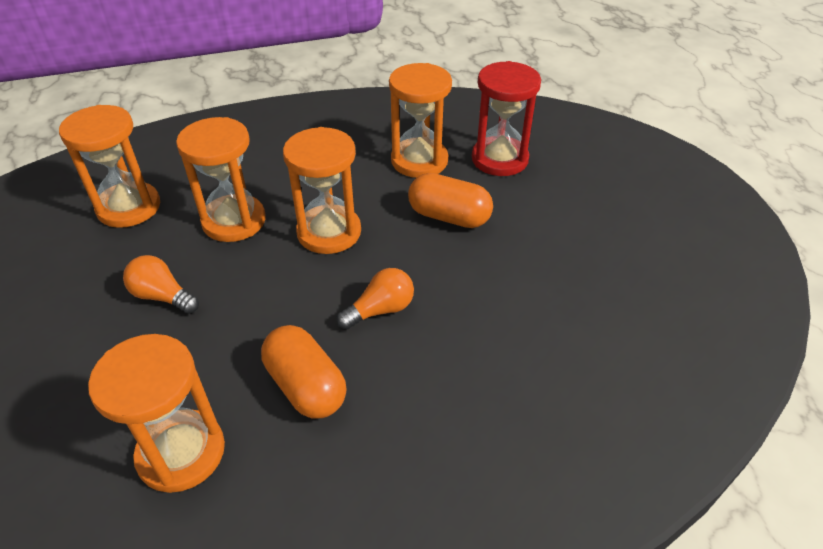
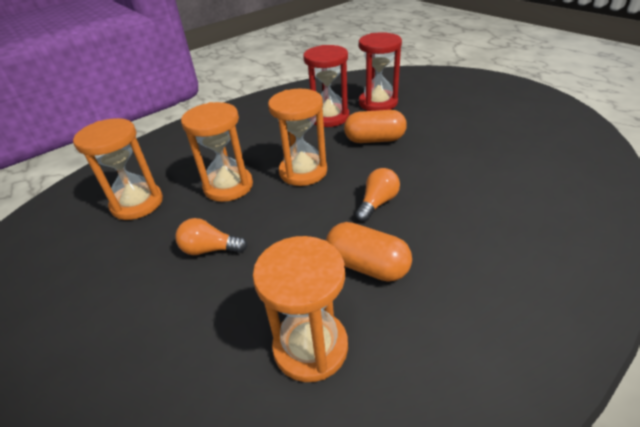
camera: 20 degrees left, 5 degrees down
orange hourglass [389,63,452,178] -> red hourglass [303,45,349,127]

